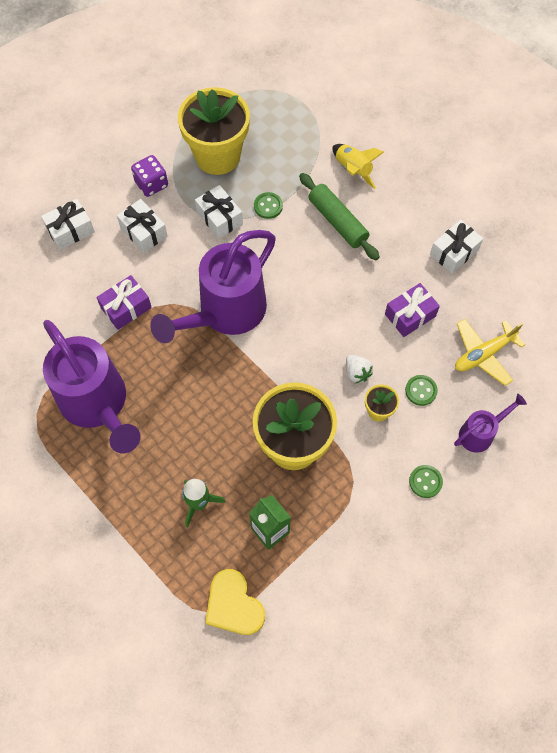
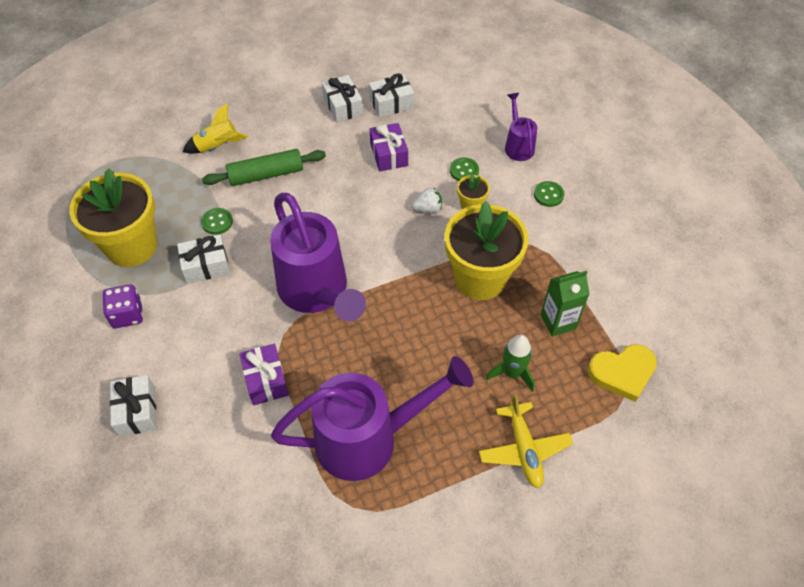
camera: 70 degrees left, 10 degrees down
white gift [117,199,167,253] -> white gift moved to [369,73,414,118]
yellow plane [455,319,526,386] -> yellow plane moved to [479,394,573,488]

